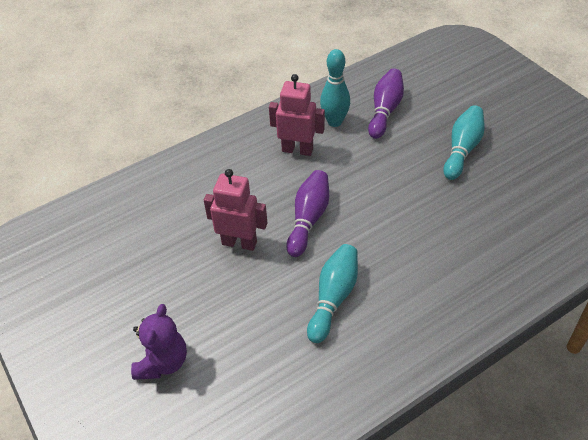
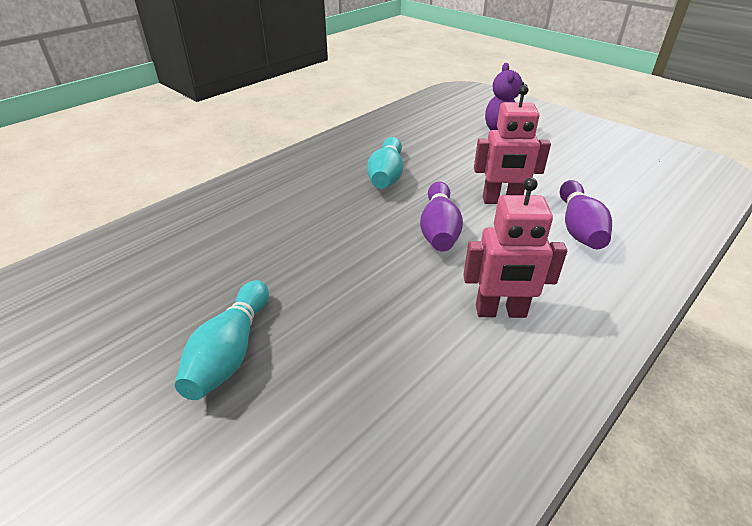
camera: 165 degrees right, 10 degrees down
turquoise bowling pin [320,49,350,127] -> none
purple bowling pin [368,69,404,139] -> purple bowling pin moved to [560,180,612,249]

